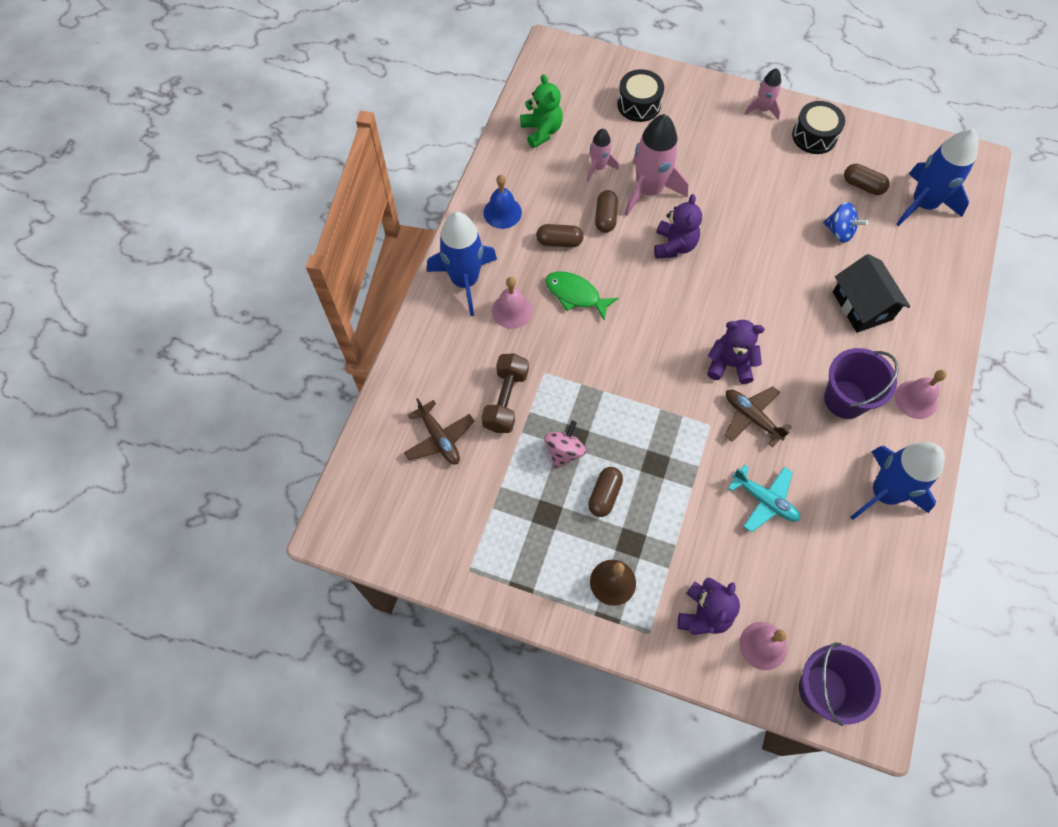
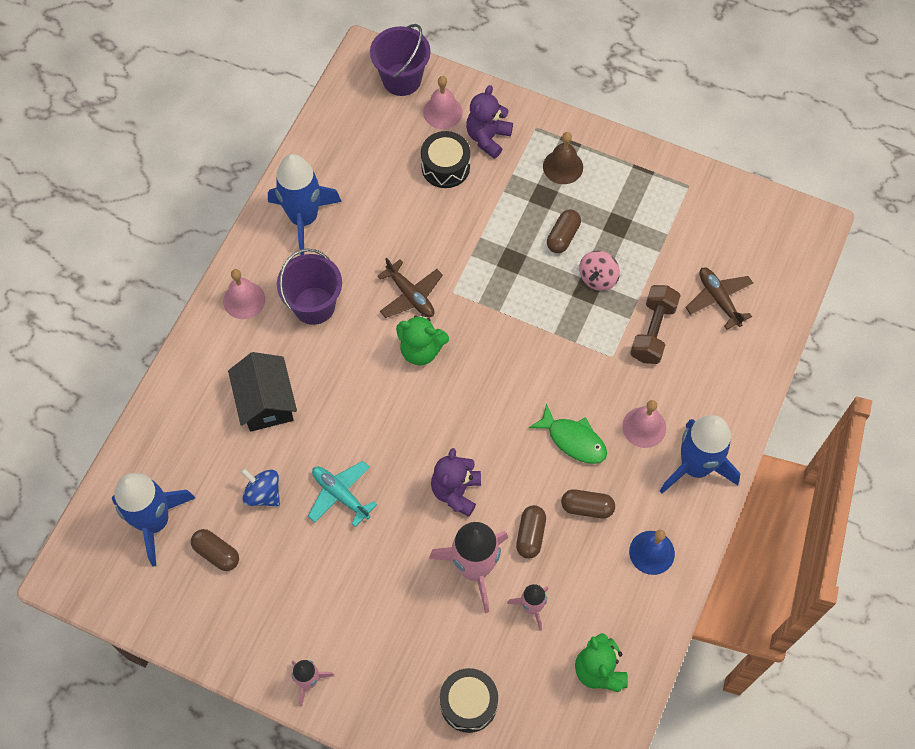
camera: 175 degrees left, 0 degrees up
purple teddy bear [707,320,765,384] -> green teddy bear [396,313,449,365]
turquoise plane [728,465,800,532] -> turquoise plane moved to [308,461,378,527]
black drum [792,101,845,154] -> black drum moved to [421,131,470,188]

